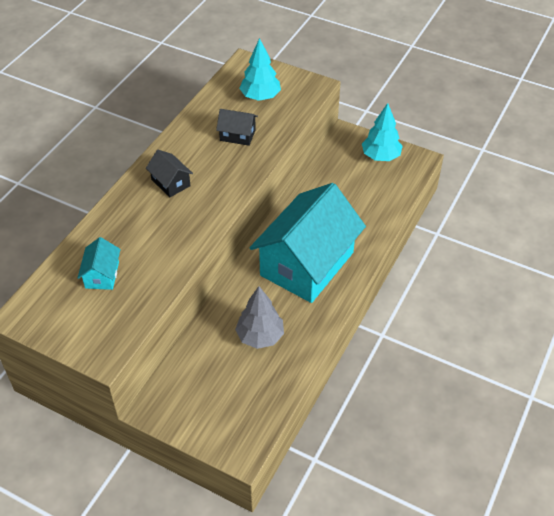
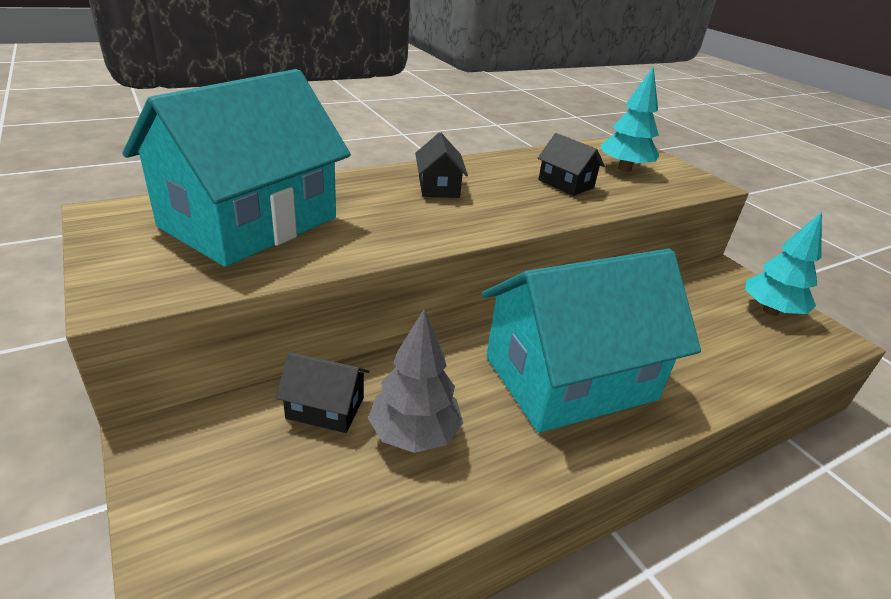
camera: 30 degrees right, 15 degrees down
turquoise house [78,237,121,290] -> turquoise house [122,69,351,267], size x2.43
none -> black house [276,352,369,433]

